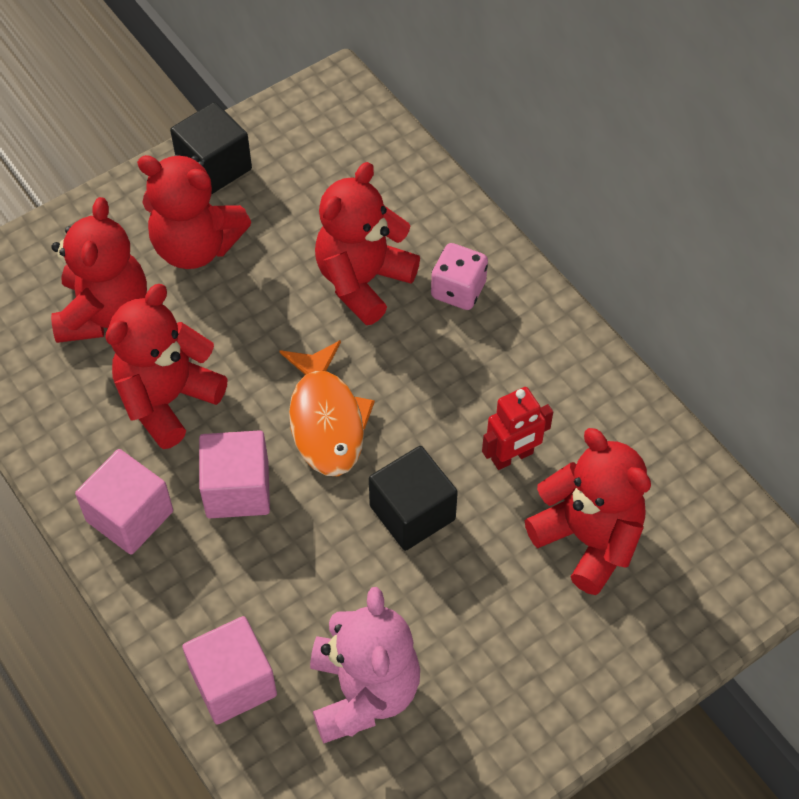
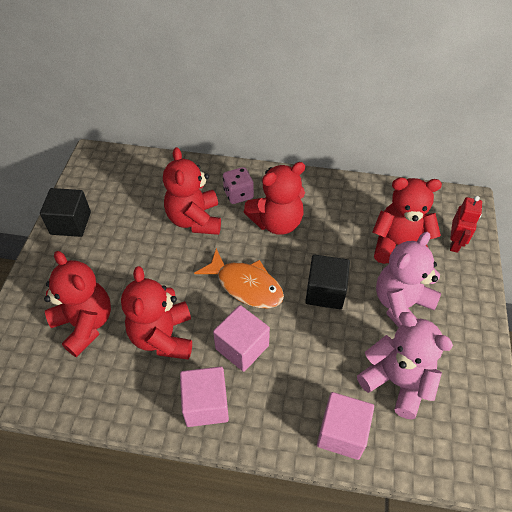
camera: 45 degrees left, 5 degrees down
red teddy bear [137,155,251,269] -> red teddy bear moved to [244,162,305,235]
red robot [482,387,553,470] -> red robot moved to [450,196,482,253]
none -> pink teddy bear [376,232,441,327]

